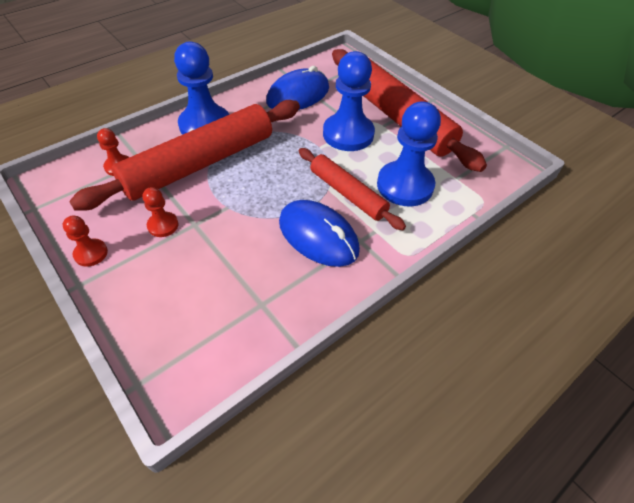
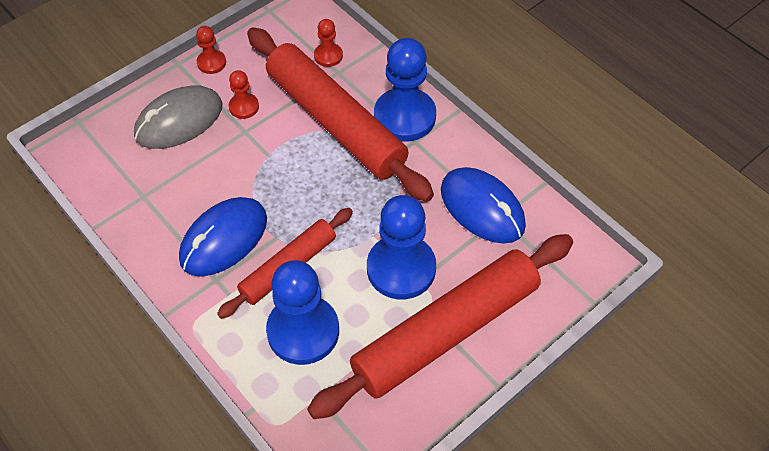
camera: 90 degrees right, 5 degrees up
none -> grey mouse [134,85,222,149]

